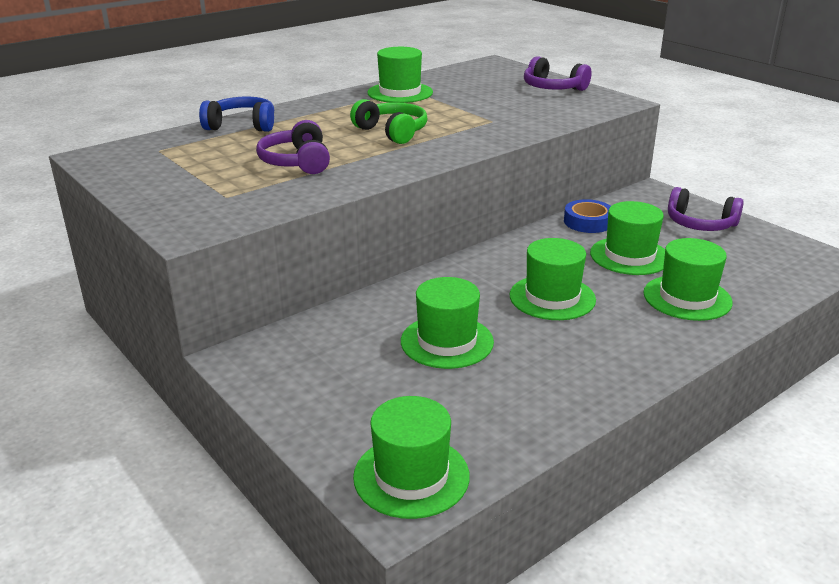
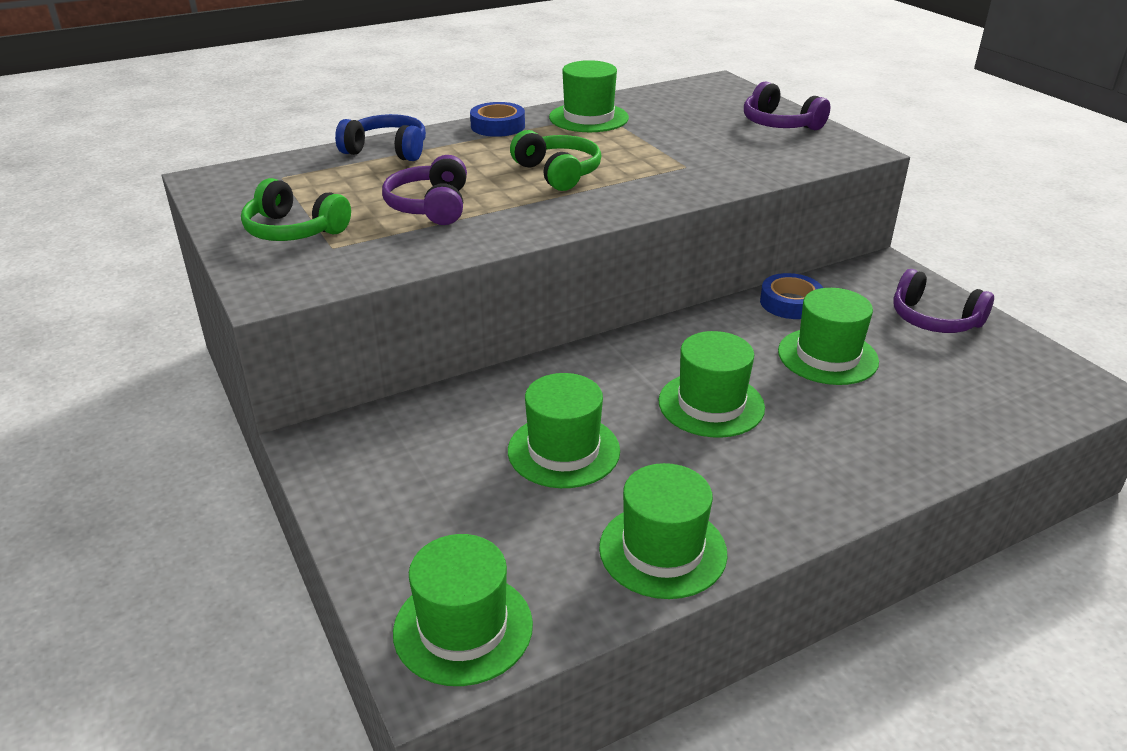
camera: 10 degrees right, 5 degrees up
green hat [643,238,733,321] -> green hat moved to [599,463,727,599]
none -> green headphones [241,178,351,241]
none -> blue tape [470,102,525,137]

